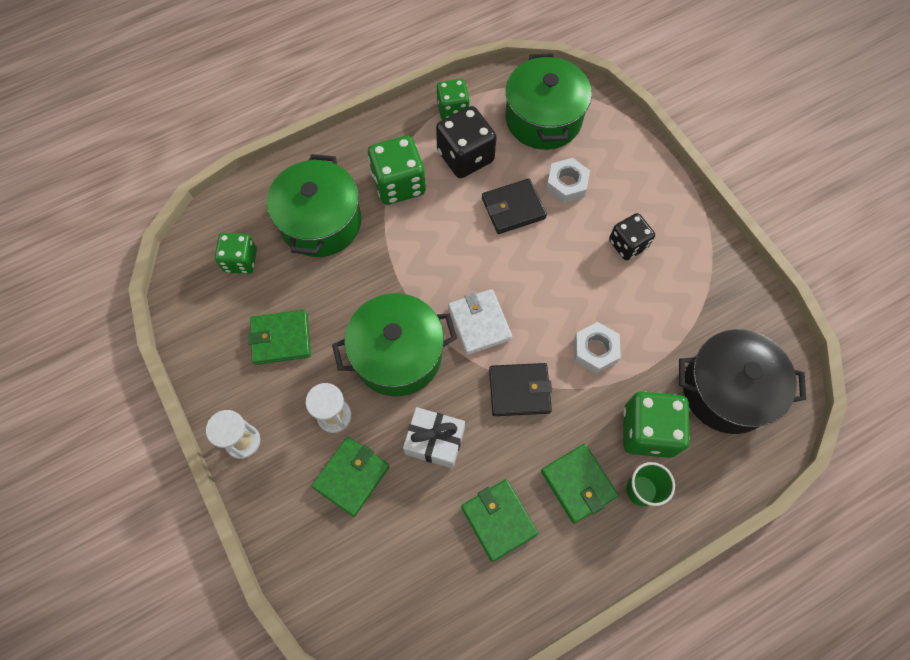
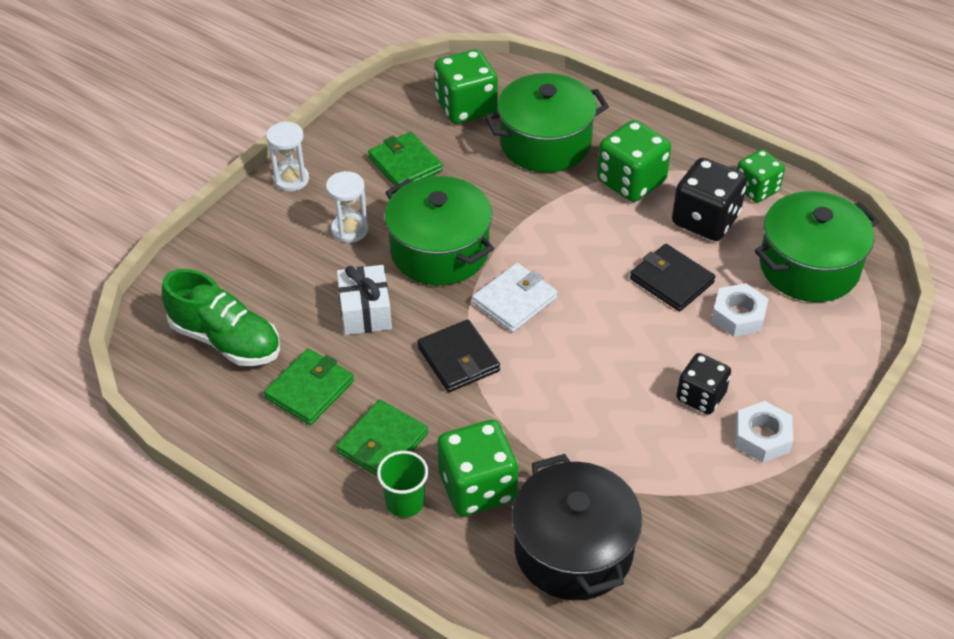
camera: 65 degrees right, 20 degrees down
green dice [215,233,257,274] -> green dice [434,49,498,124], size x1.54
green wallet [311,437,390,517] -> none
white nut [574,322,621,374] -> white nut moved to [735,401,793,463]
none -> green shoe [162,269,280,366]

